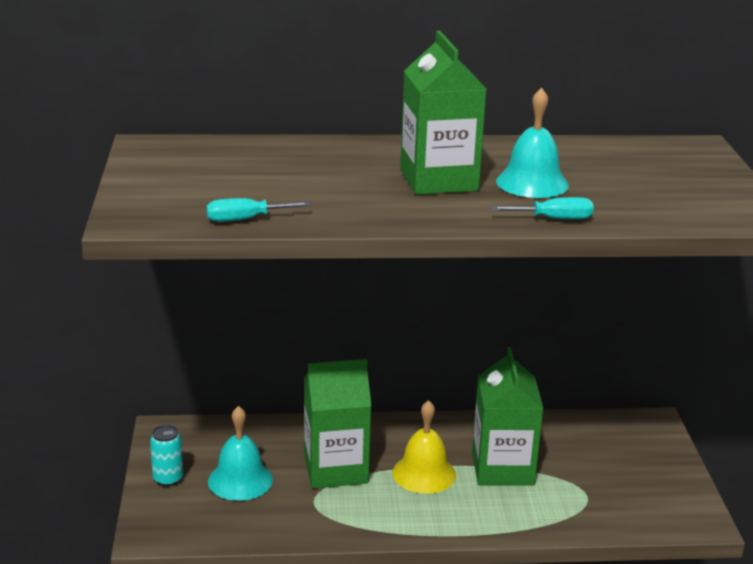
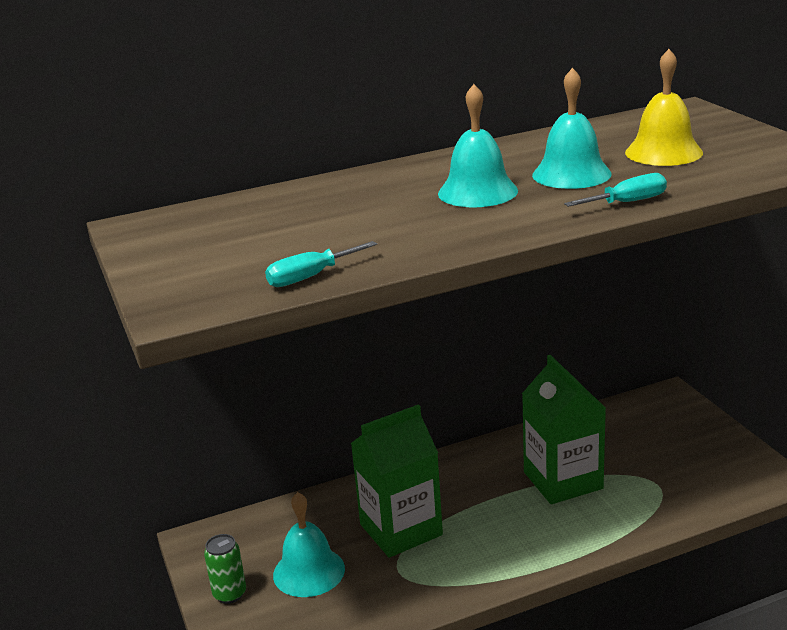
camera: 15 degrees left, 0 degrees up
turquoise can [150,425,183,487] -> green can [204,534,246,604]
yellow bell [392,400,456,494] -> yellow bell moved to [625,49,703,166]
green carton [400,31,487,195] -> turquoise bell [438,84,518,207]

